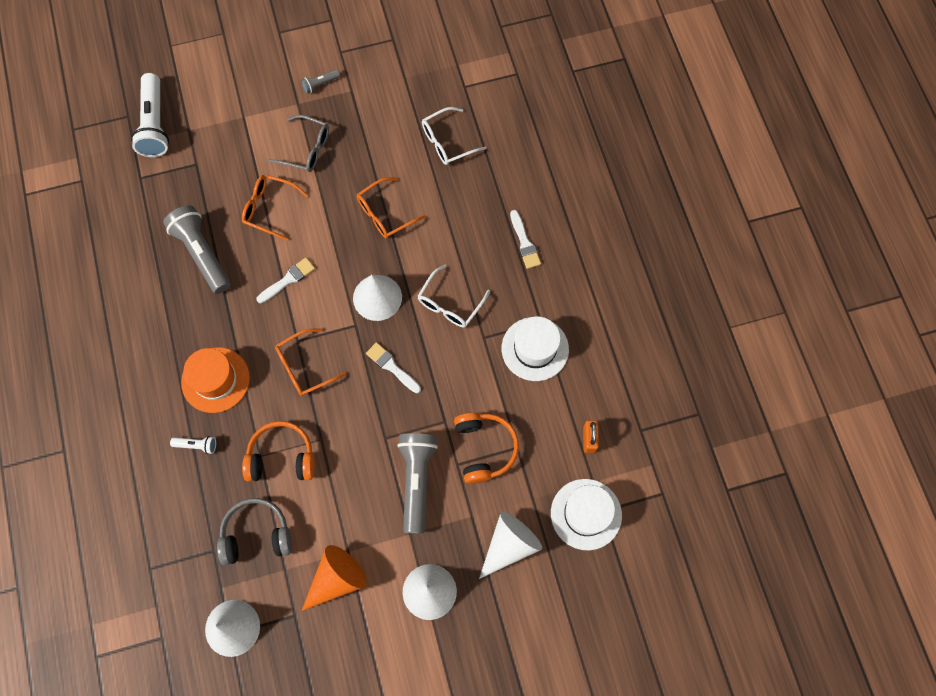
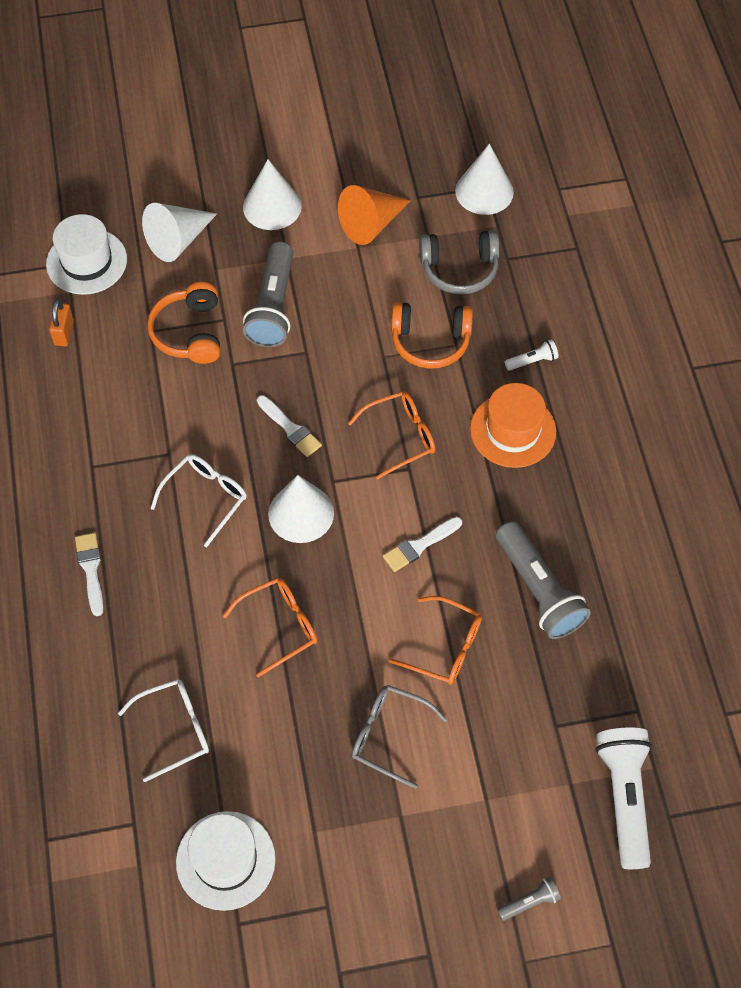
camera: 175 degrees left, 10 degrees down
white flashlight [170,436,216,454] -> white flashlight turned 150 degrees clockwise [505,339,559,371]
grey flashlight [301,69,340,94] -> grey flashlight moved to [497,877,561,921]
white hat [502,317,569,381] -> white hat moved to [176,811,276,911]

